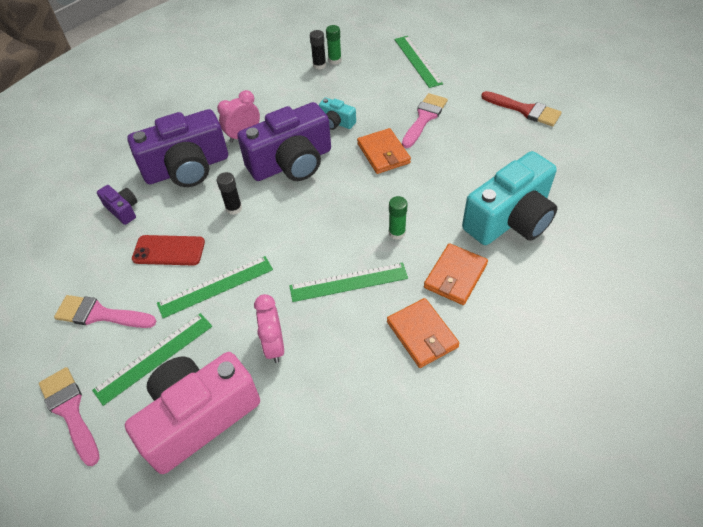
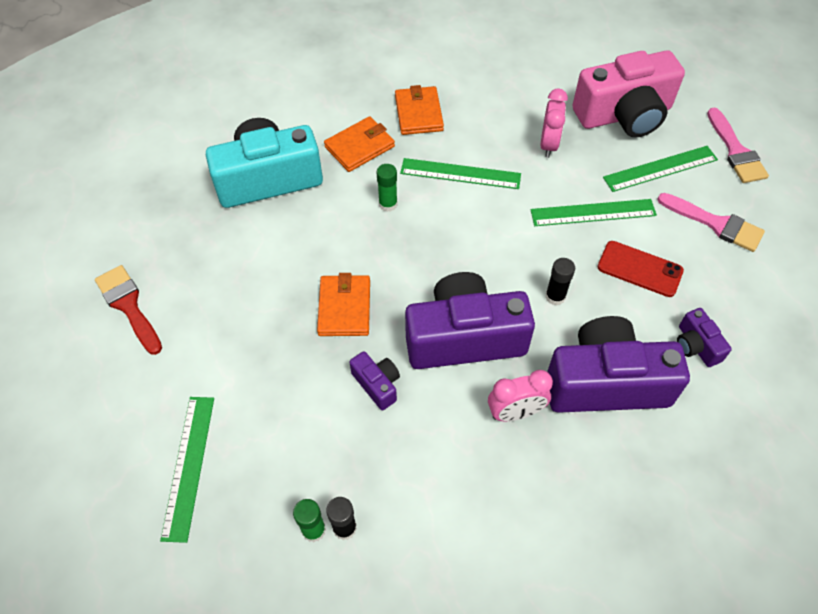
camera: 160 degrees left, 5 degrees up
turquoise camera [319,98,356,130] -> purple camera [349,351,400,410]
pink brush [402,93,448,148] -> none

